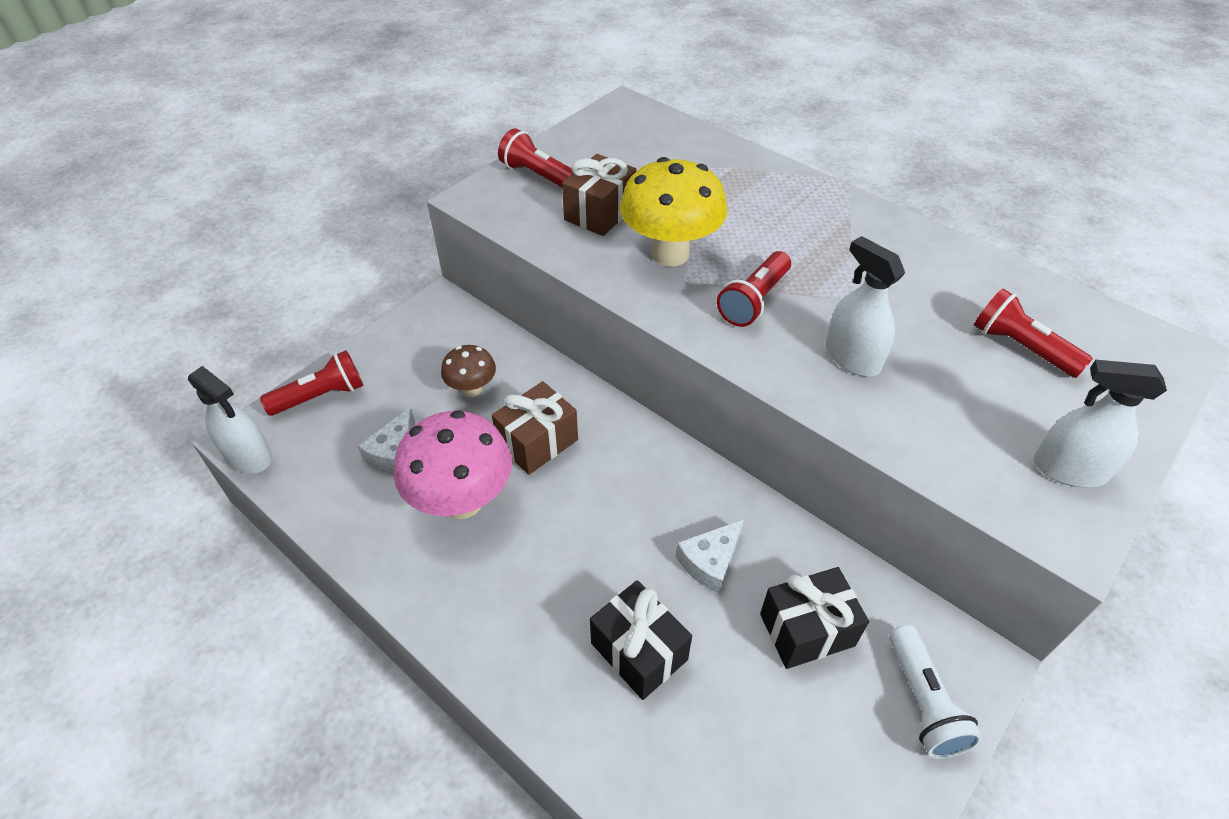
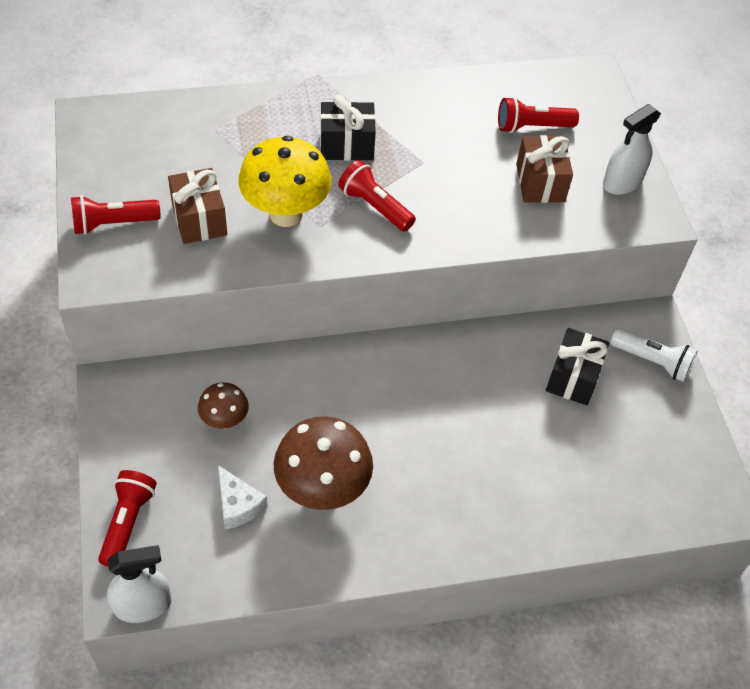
camera: 55 degrees left, 5 degrees up
pink mushroom [394,410,512,519] -> brown mushroom [274,416,373,510]
brown gift [492,381,578,475] -> brown gift moved to [516,135,573,203]
black gift [590,580,692,700] -> black gift moved to [320,95,376,161]
white cheese [676,519,744,593] -> none
red flashlight [717,251,791,327] -> red flashlight turned 150 degrees clockwise [338,160,416,232]
white spray bottle [826,236,905,377] -> none

